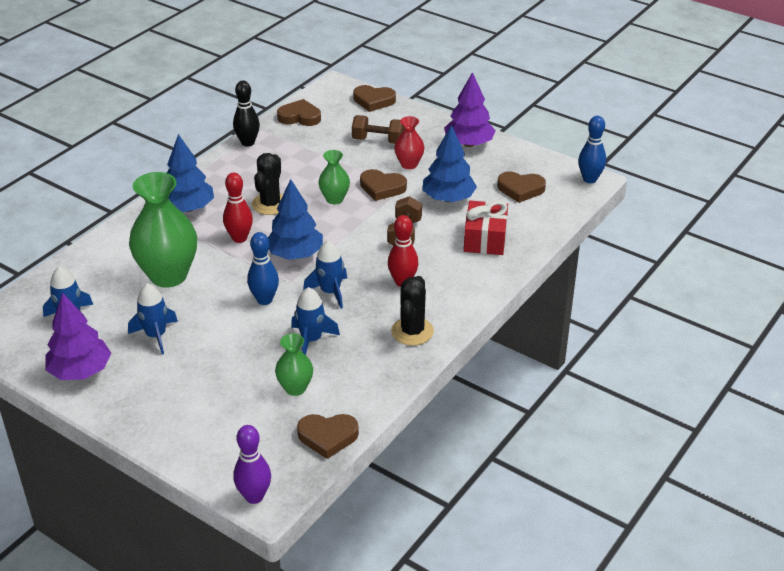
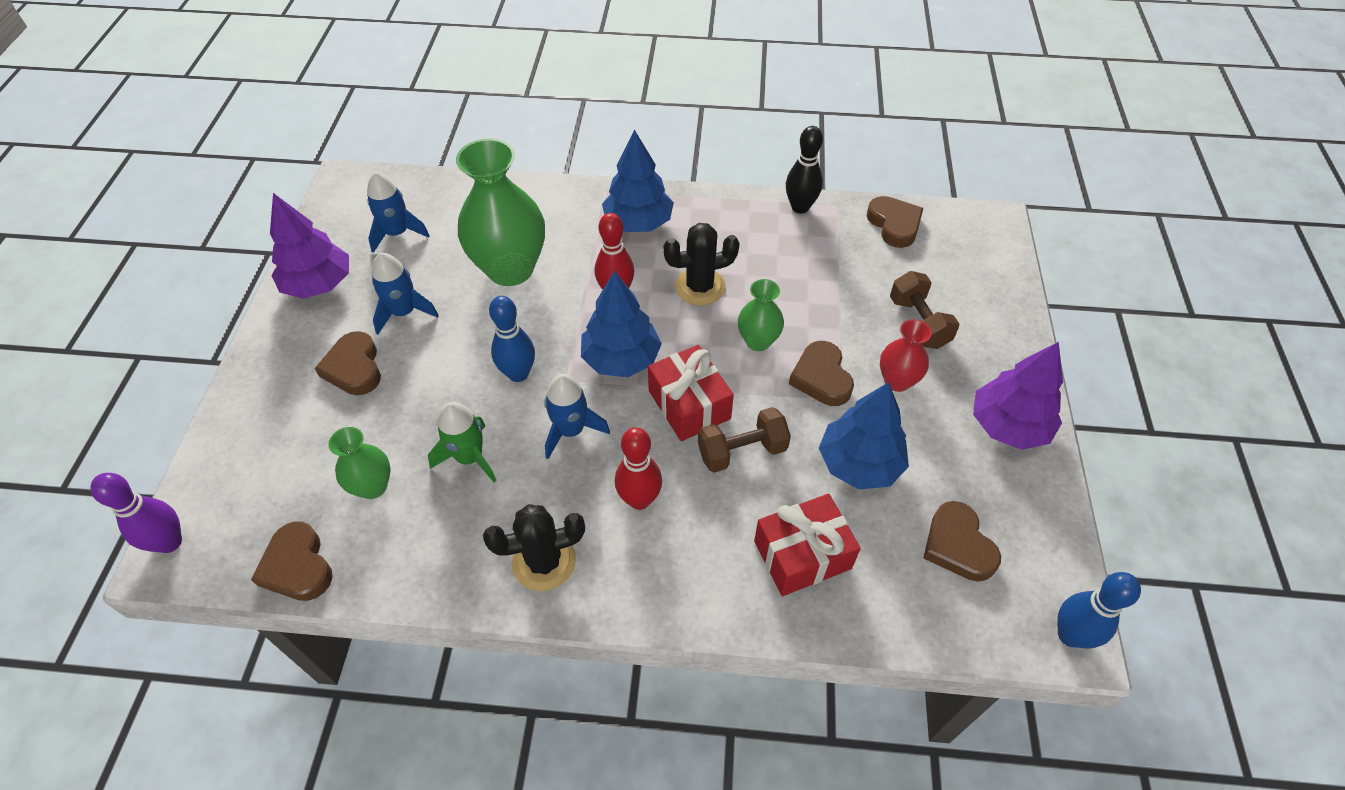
camera: 60 degrees right, 15 degrees up
blue rocket [291,287,340,355] -> green rocket [428,402,497,482]
brown heart [353,85,396,112] -> brown heart moved to [314,331,381,395]
none -> red gift [648,345,734,441]

